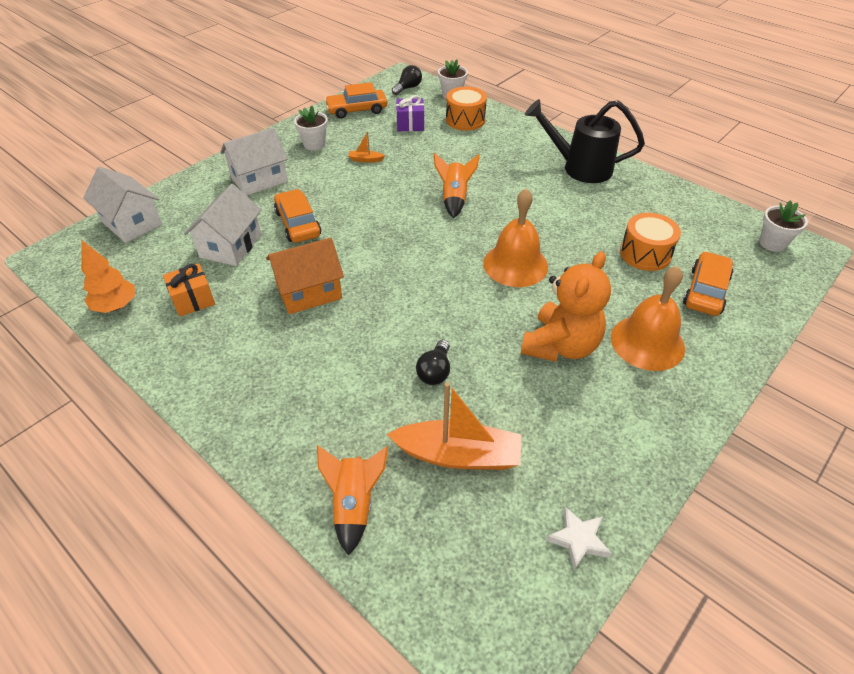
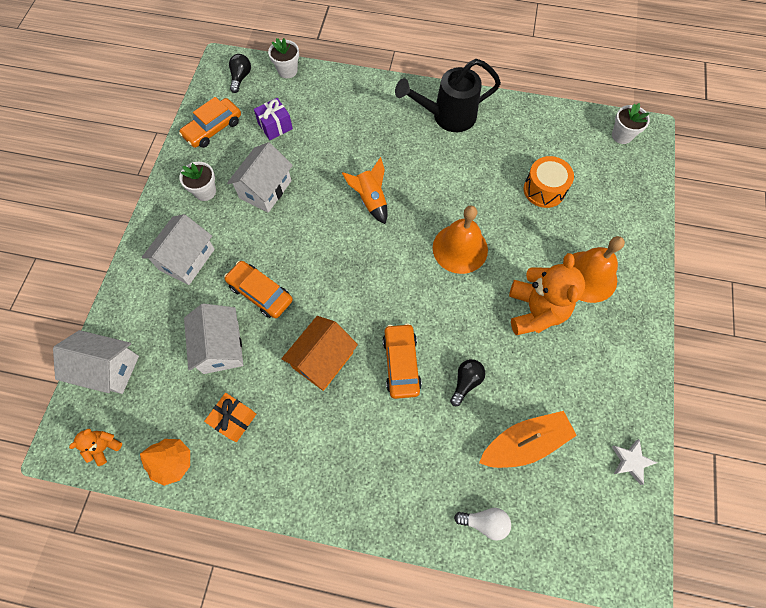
camera: 30 degrees left, 20 degrees up
orange rocket [317,445,388,556] -> white light bulb [454,508,511,541]
orange boat [348,131,385,163] -> white house [227,142,293,213]
black light bulb [416,340,450,385] -> black light bulb turned 135 degrees counterclockwise [450,359,486,406]
orange drum [446,87,487,131] -> none
orange car [683,251,733,316] -> orange car moved to [383,323,422,399]
none -> orange teddy bear [69,429,122,466]

